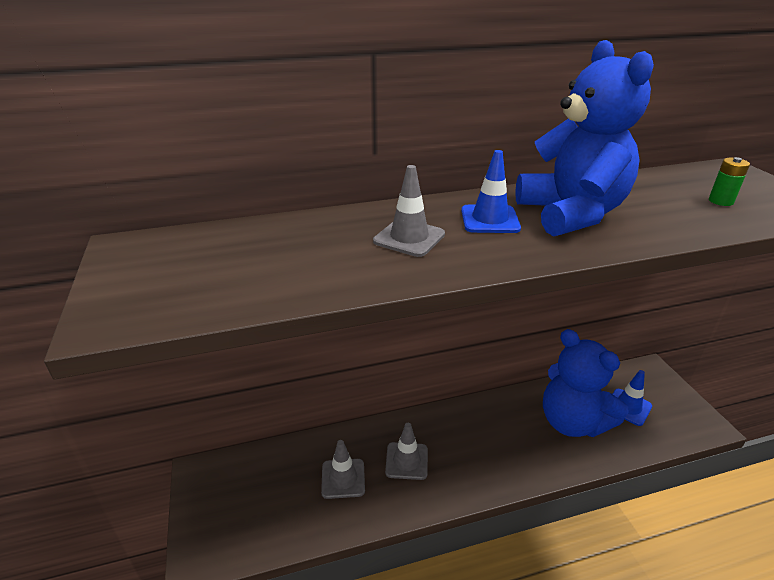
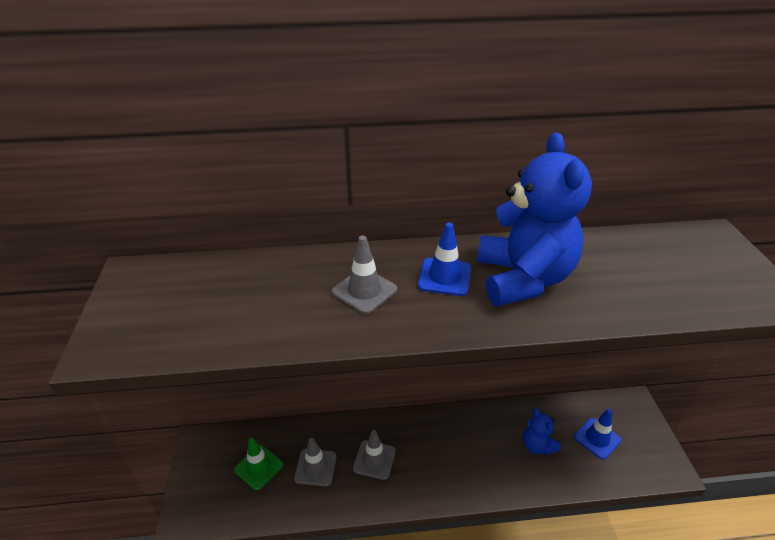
camera: 10 degrees right, 5 degrees up
blue teddy bear [543,329,629,437] -> blue teddy bear [523,408,561,455], size x0.50
green battery [709,157,750,206] -> none
none -> green traffic cone [234,438,283,490]

